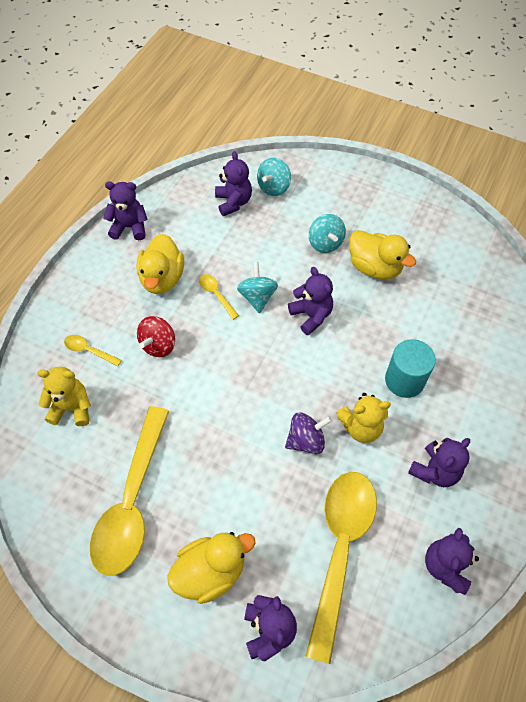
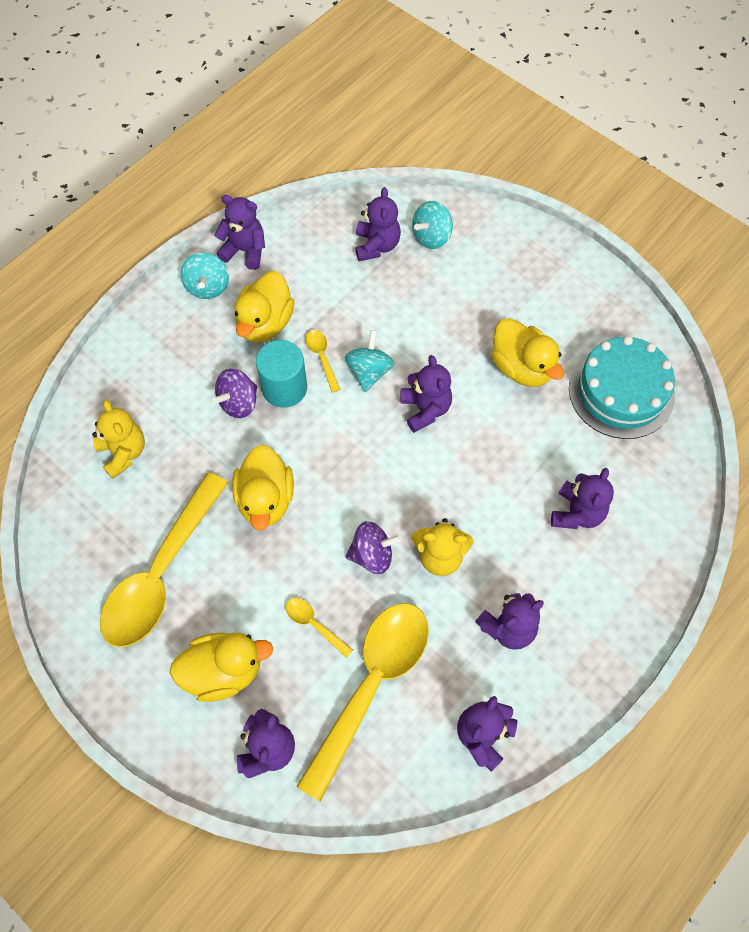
camera: 15 degrees right, 5 degrees up
yellow teddy bear [37,367,91,426] -> yellow teddy bear turned 45 degrees clockwise [92,400,145,479]
yellow spoon [64,335,122,367] -> yellow spoon moved to [286,598,353,658]
red spinning top [137,316,175,357] -> purple spinning top [212,369,257,418]
turquoise spinning top [309,214,346,253] -> turquoise spinning top moved to [180,253,229,299]
turquoise cylinder [385,339,436,398] -> turquoise cylinder moved to [256,340,307,408]
none -> yellow duck [232,445,294,531]
none -> purple teddy bear [551,468,614,529]
none -> turquoise cake [569,336,675,439]

